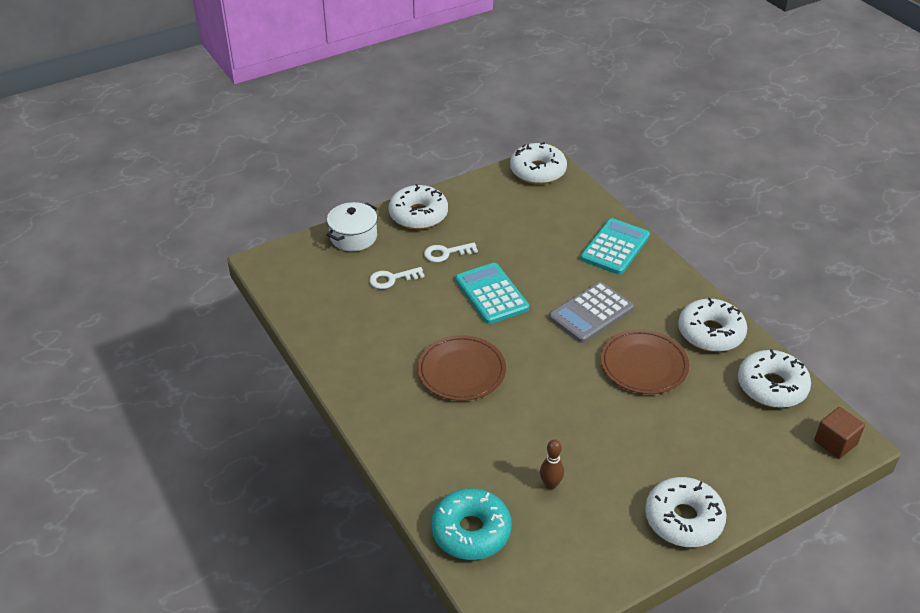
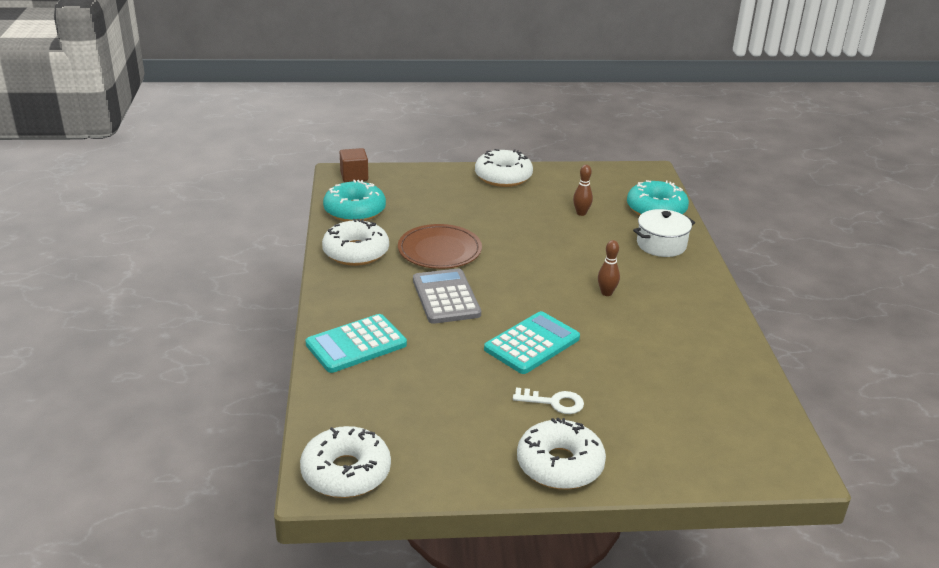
camera: 155 degrees left, 10 degrees down
white pot [327,202,377,251] -> white pot moved to [633,209,695,257]
white key [369,267,425,289] -> none
brown plate [417,335,506,401] -> brown bowling pin [598,240,620,296]
turquoise calculator [455,263,529,324] -> turquoise calculator turned 135 degrees counterclockwise [484,311,580,374]
grey calculator [549,282,634,343] -> grey calculator turned 90 degrees counterclockwise [413,268,481,324]
white donut [738,349,811,408] -> turquoise donut [323,180,386,221]

